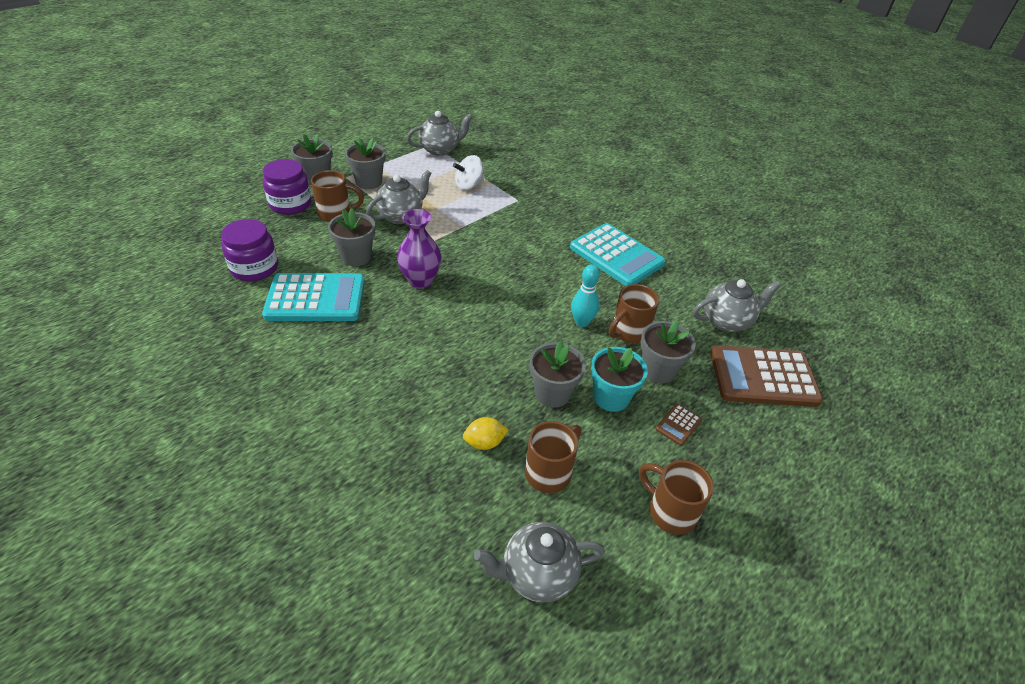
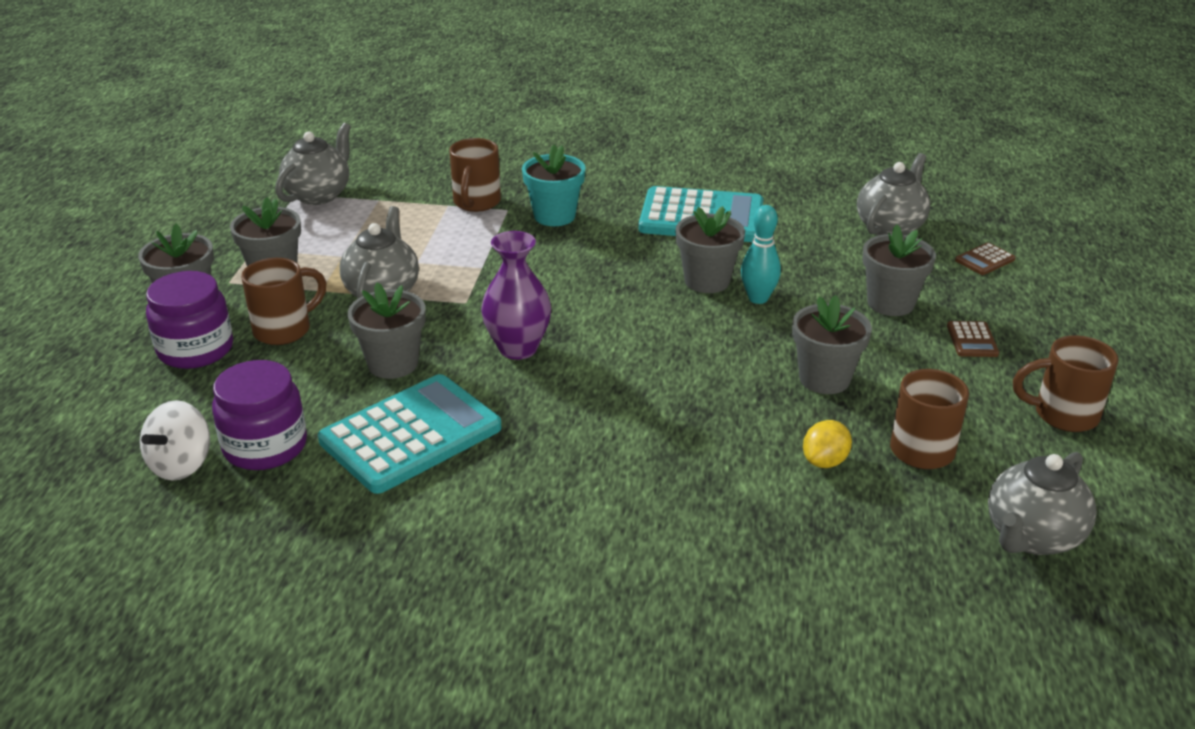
camera: 35 degrees left, 10 degrees down
white spinning top [453,155,484,190] -> white spinning top moved to [140,400,210,481]
turquoise flower pot [591,347,648,412] -> turquoise flower pot moved to [522,145,586,226]
brown mug [609,284,659,343] -> brown mug moved to [449,138,501,212]
brown calculator [710,345,823,407] -> brown calculator [955,243,1016,275], size x0.41
none -> grey flower pot [676,206,745,293]

